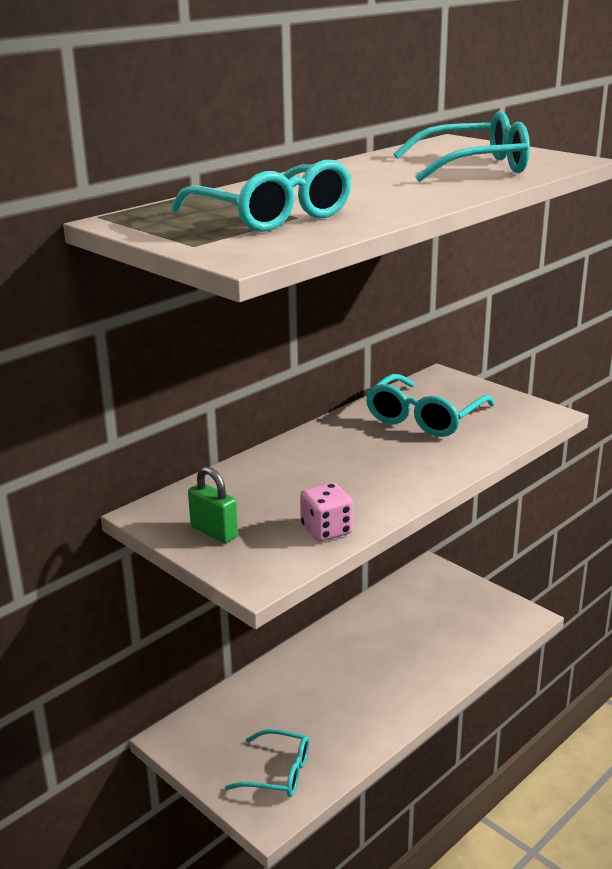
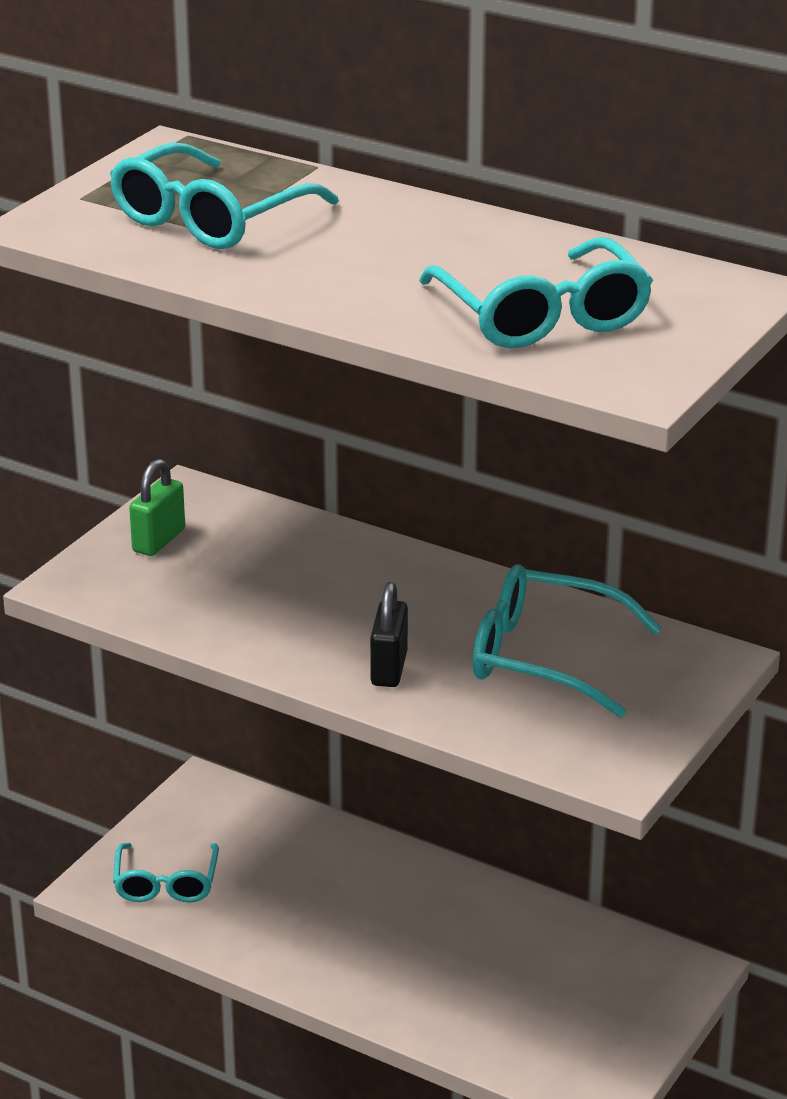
camera: 75 degrees right, 5 degrees up
pink dice [300,483,353,542] -> none
none -> black padlock [370,582,408,687]

